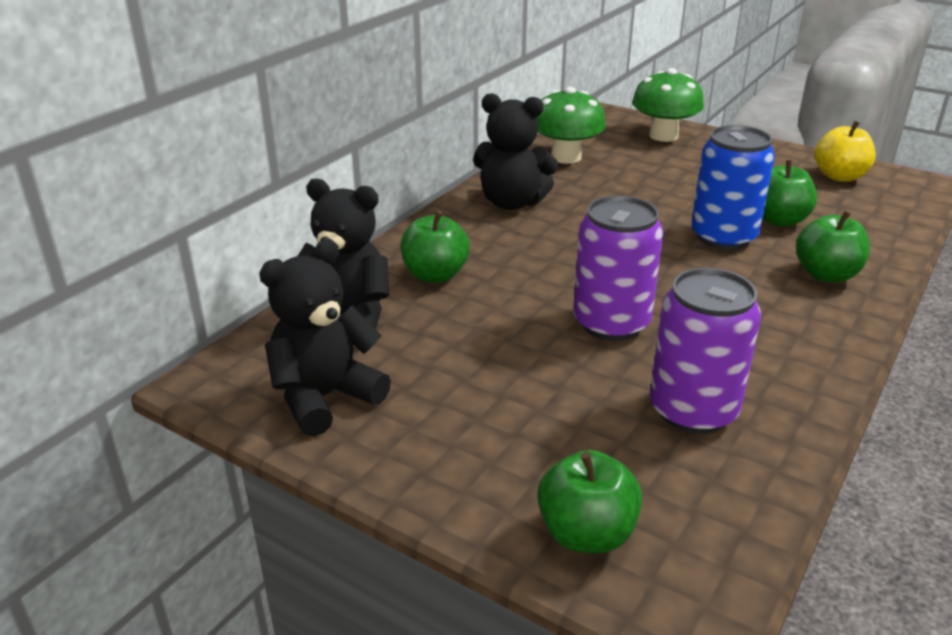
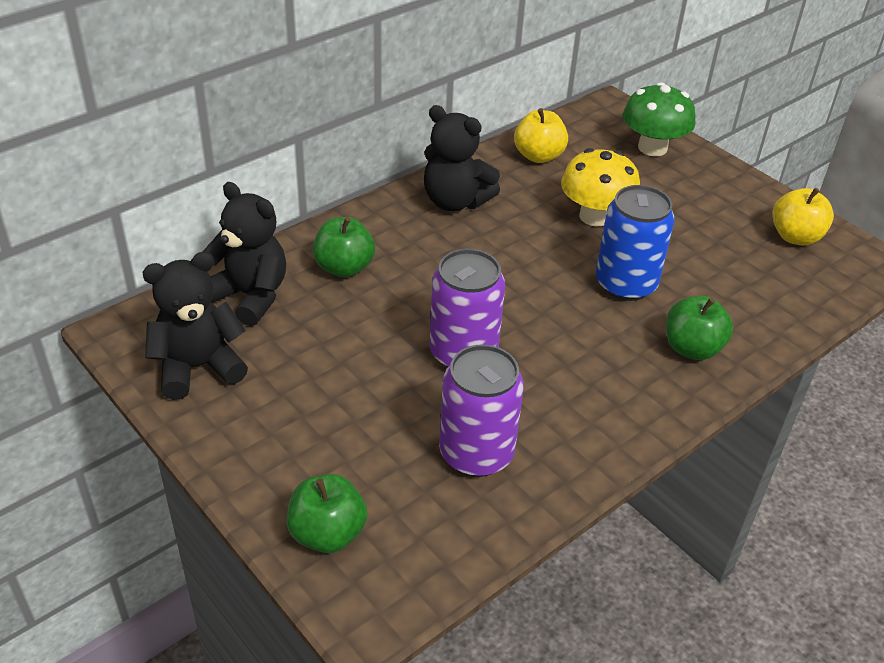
camera: 15 degrees right, 10 degrees up
green mushroom [537,87,606,164] -> yellow apple [514,108,568,163]
green apple [763,160,817,226] -> none
none -> yellow mushroom [561,148,640,226]

